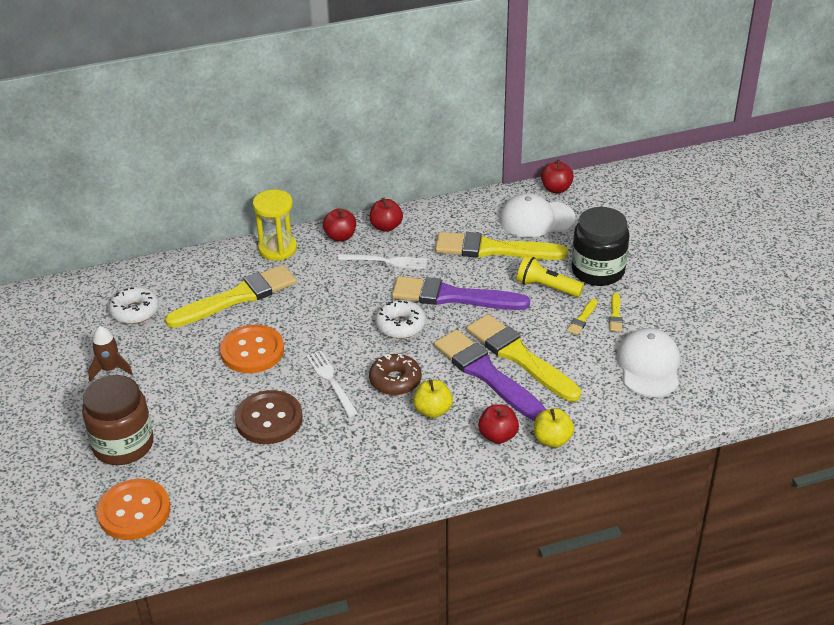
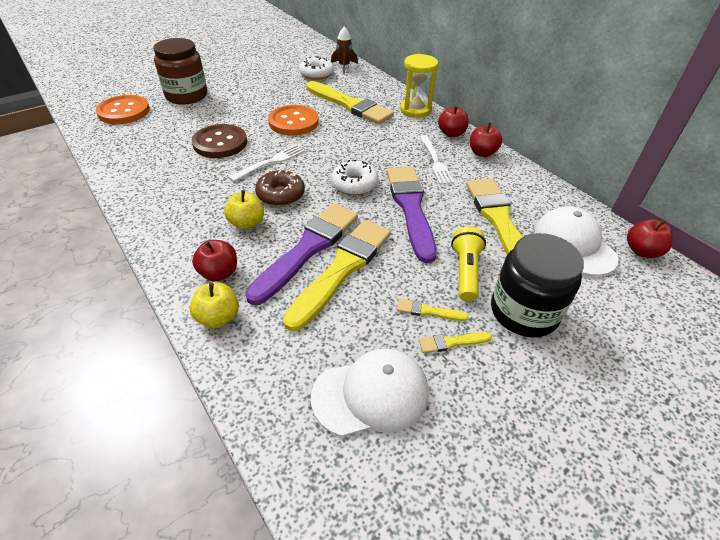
camera: 70 degrees right, 5 degrees up
brown rocket [88,326,133,381] -> brown rocket moved to [331,26,358,74]

